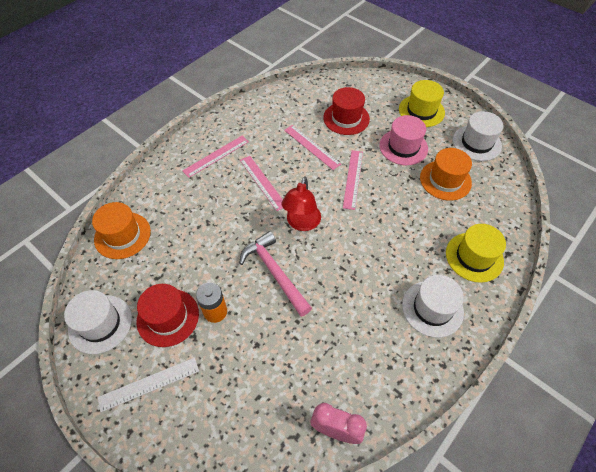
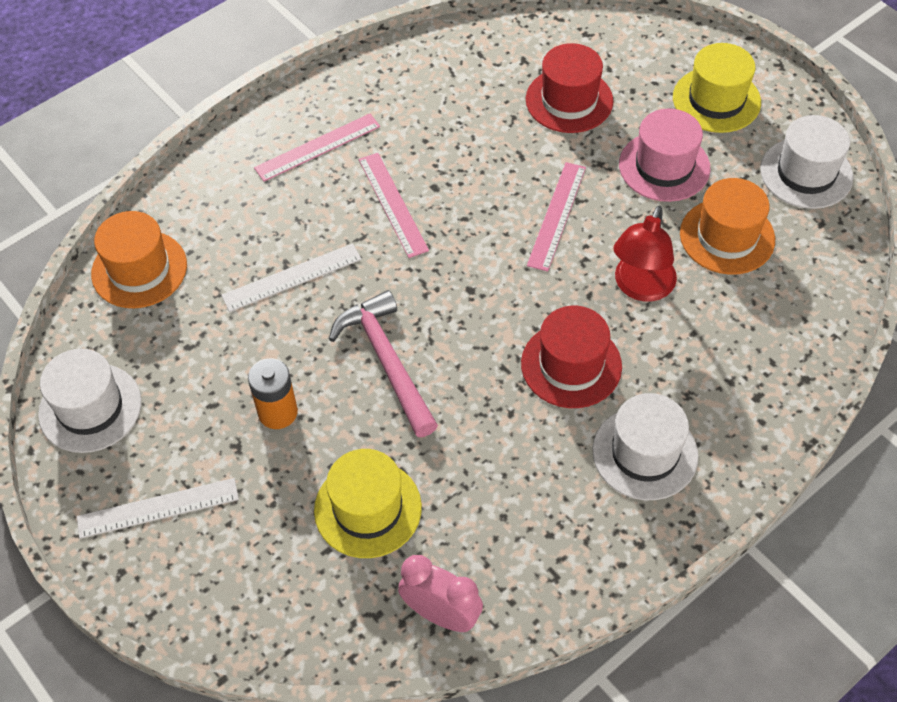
camera: 10 degrees right, 0 degrees up
red hat [136,284,199,347] -> red hat moved to [521,306,622,408]
red lamp [281,177,321,231] -> red lamp moved to [613,206,677,302]
pink ruler [284,125,341,170] -> none
yellow hat [446,224,506,283] -> yellow hat moved to [314,449,422,558]
none -> white ruler [221,243,362,312]

